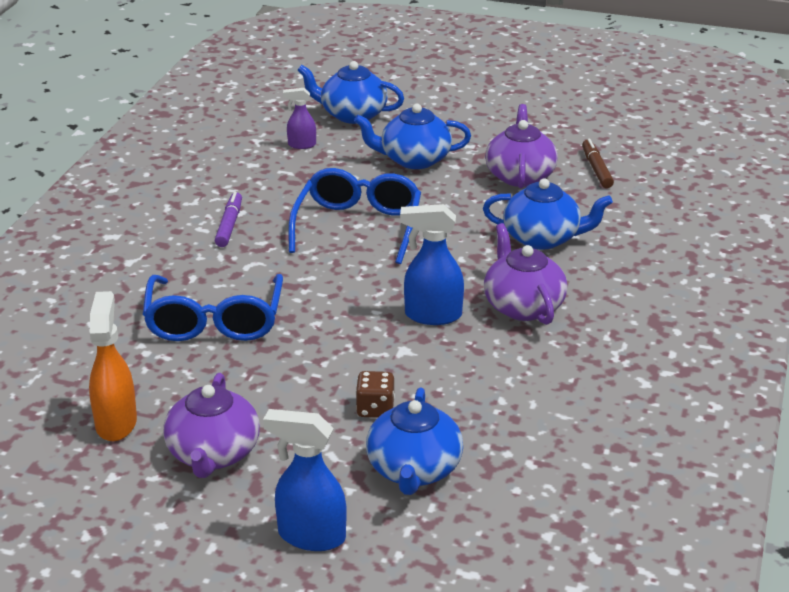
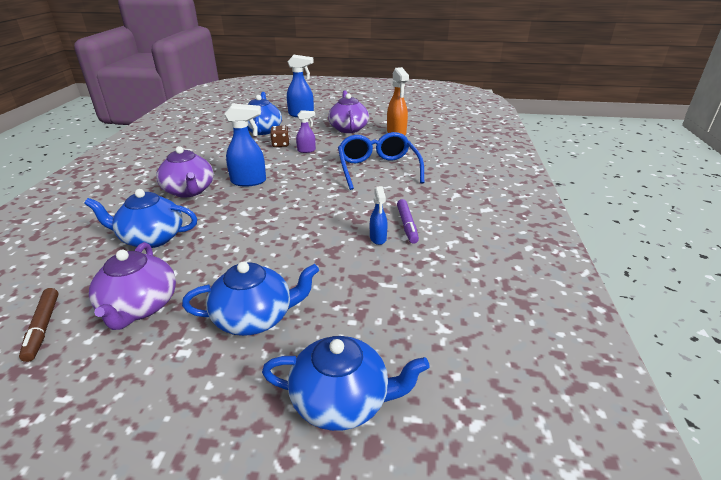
camera: 170 degrees right, 0 degrees up
purple spray bottle [283,88,316,149] -> purple spray bottle moved to [296,110,316,153]
blue glasses [288,168,421,264] -> none
none -> blue spray bottle [370,186,388,245]

